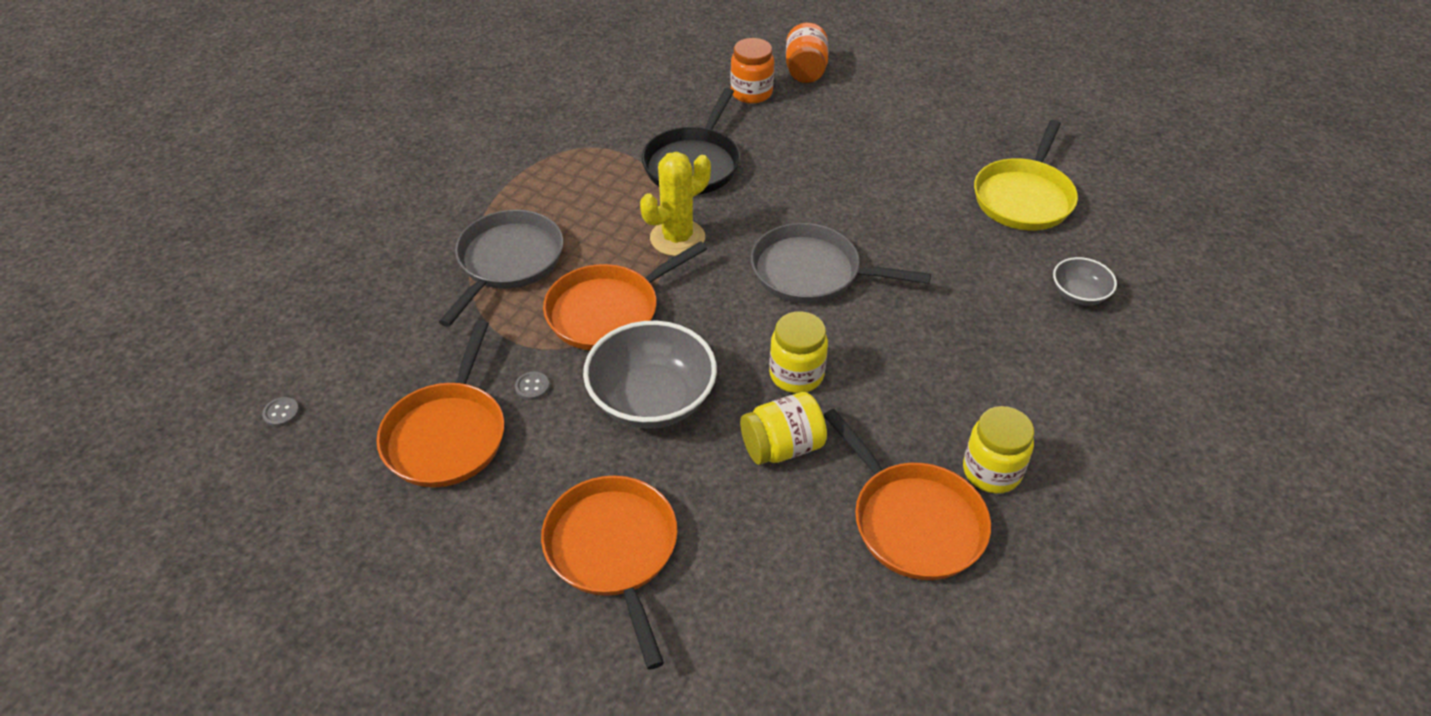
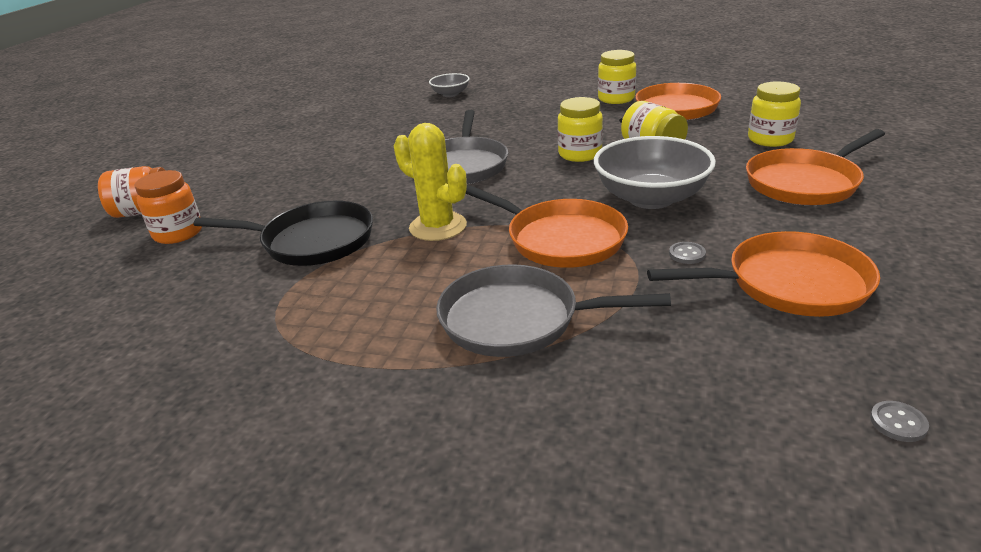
camera: 100 degrees left, 15 degrees down
yellow pan [974,120,1078,231] -> none
none -> yellow jar [748,82,801,147]

